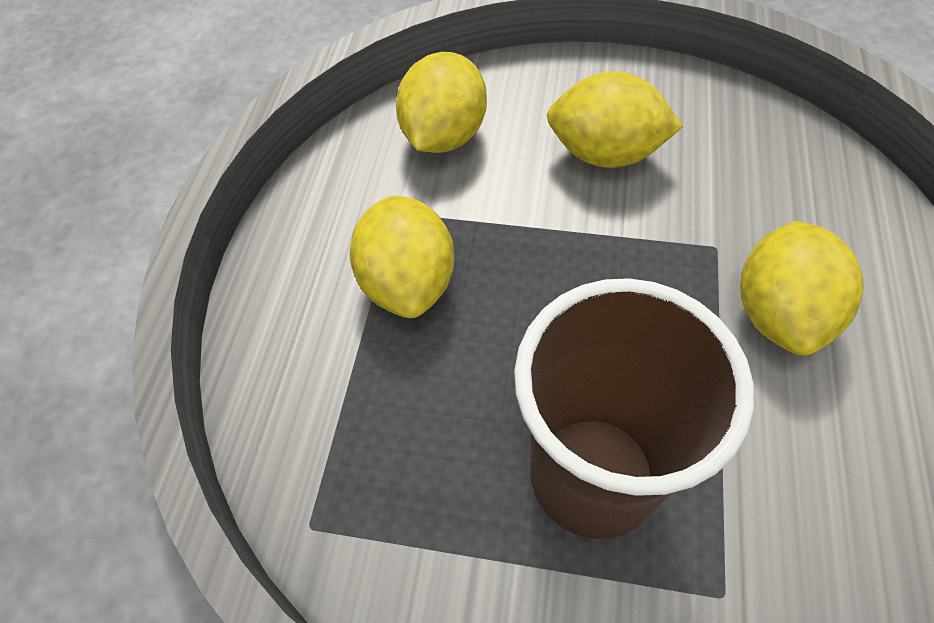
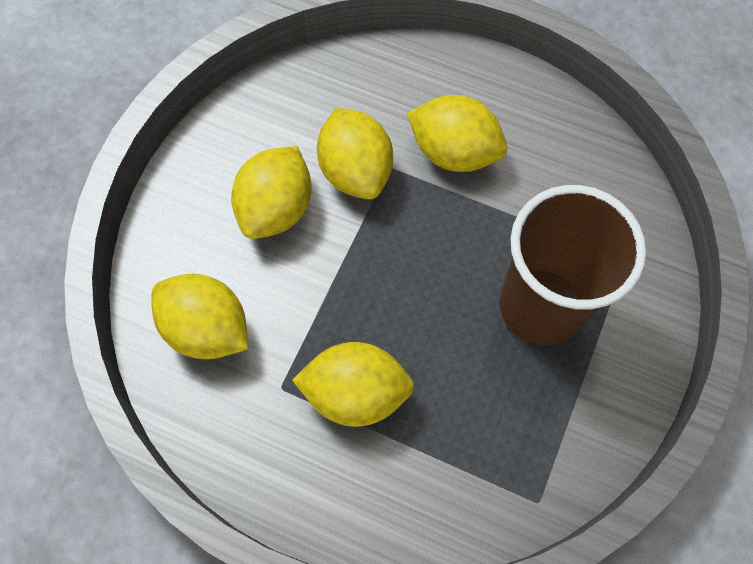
camera: 80 degrees left, 10 degrees up
none -> yellow lemon [317,108,393,200]

